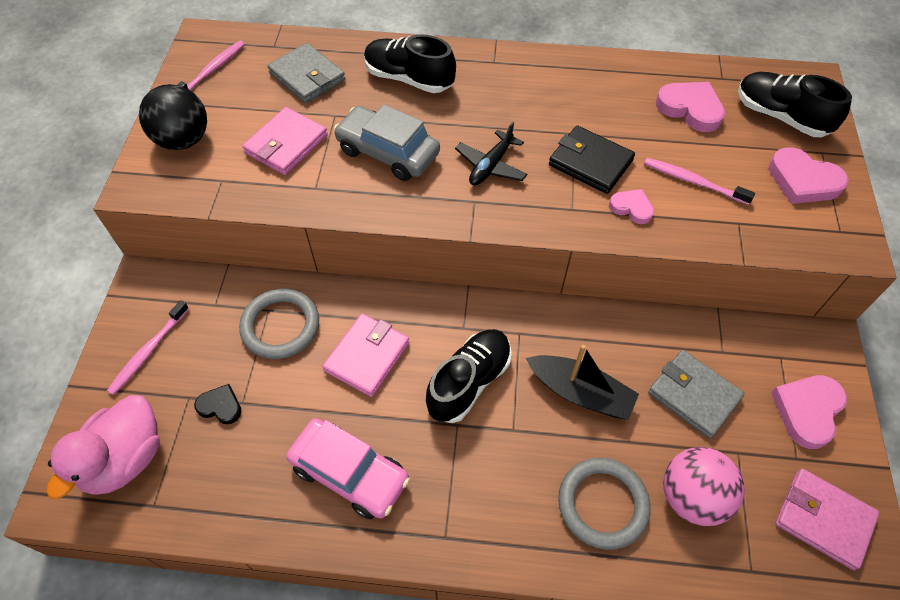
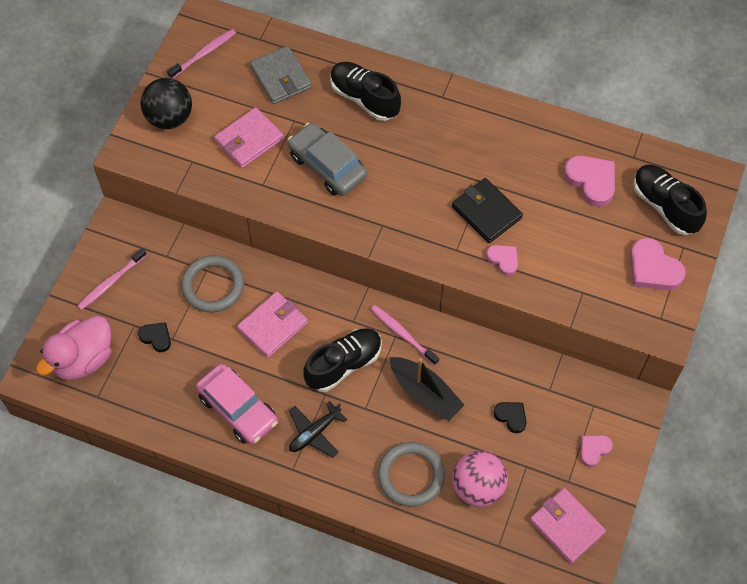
camera: 15 degrees right, 5 degrees up
black plane [455,122,527,185] -> black plane moved to [289,401,347,458]
pink toothbrush [644,158,755,205] -> pink toothbrush moved to [371,305,439,366]
grey wallet [648,350,745,438] -> black heart [493,402,527,433]
pink heart [771,375,847,449] -> pink heart [580,435,613,467], size x0.59

